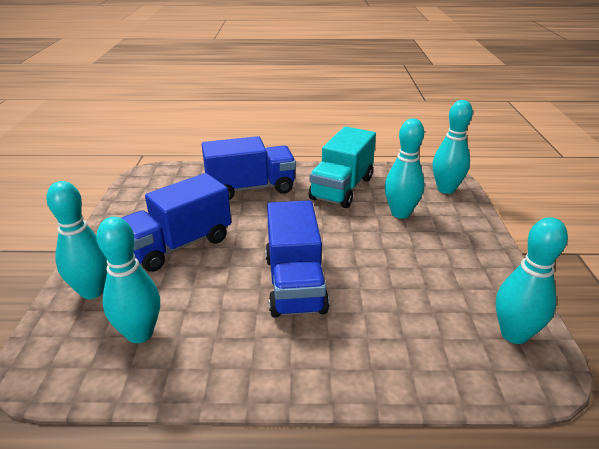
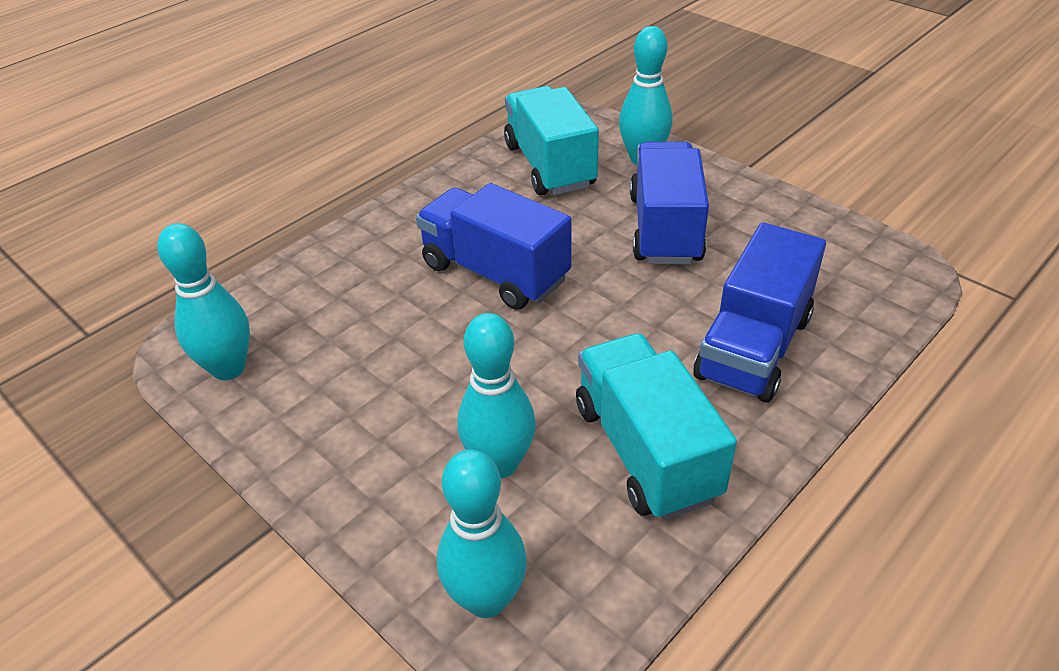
camera: 135 degrees right, 10 degrees up
turquoise bowling pin [96,217,160,343] -> turquoise truck [504,86,599,195]

